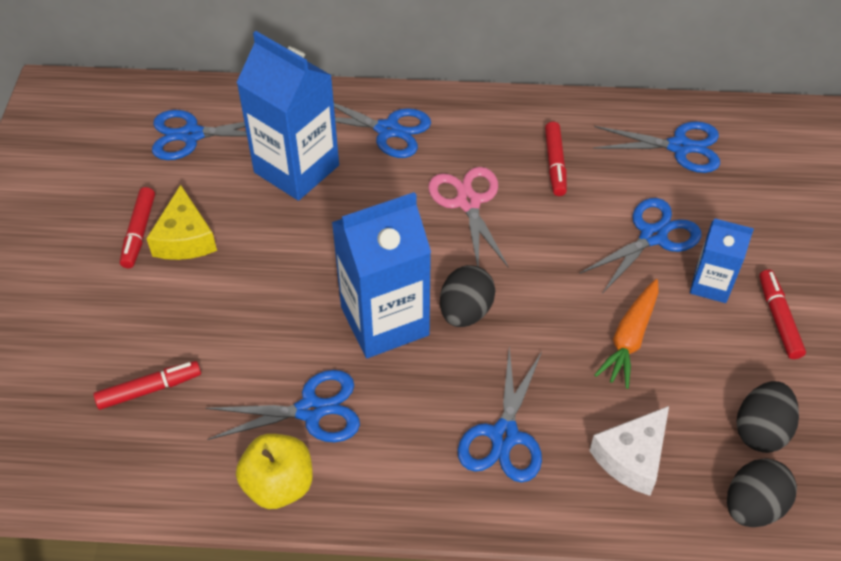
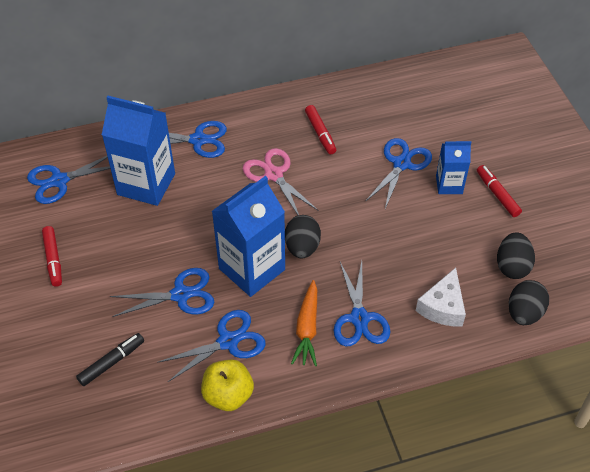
camera: 20 degrees left, 0 degrees up
red marker [93,361,201,410] -> black marker [76,333,144,386]
yellow cheese [146,185,217,260] -> none
blue scissors [593,121,720,173] -> blue scissors moved to [110,268,214,317]
orange carrot [594,279,659,389] -> orange carrot moved to [291,280,317,366]

